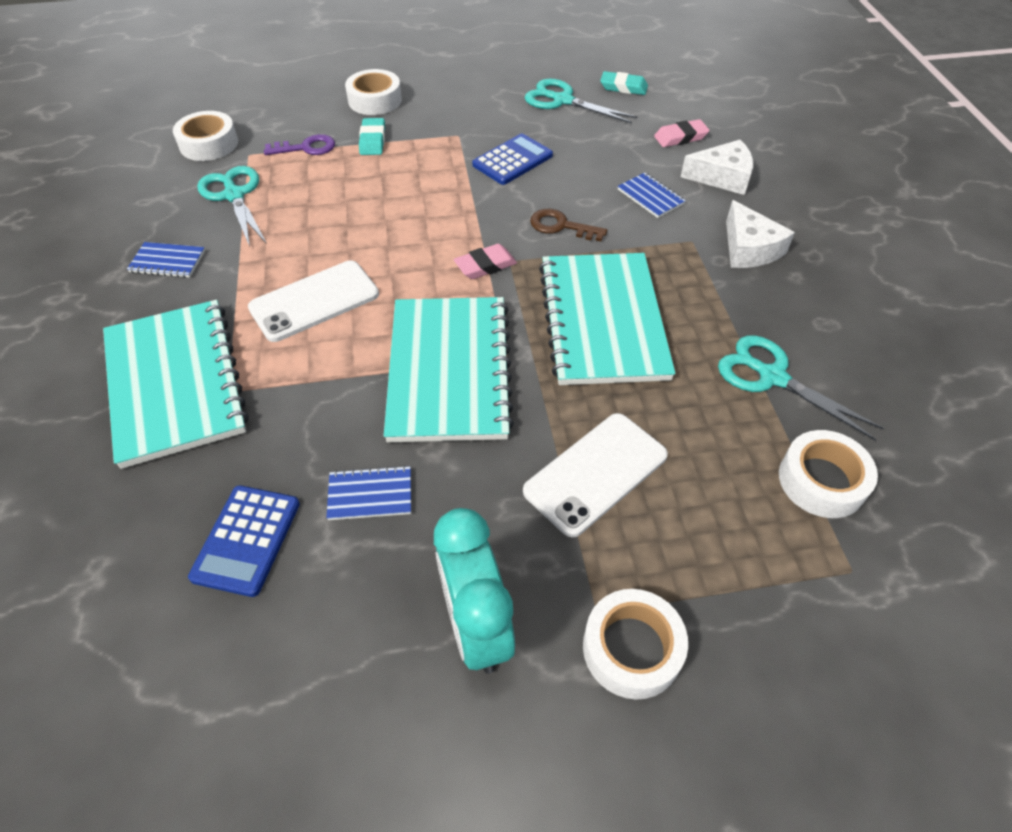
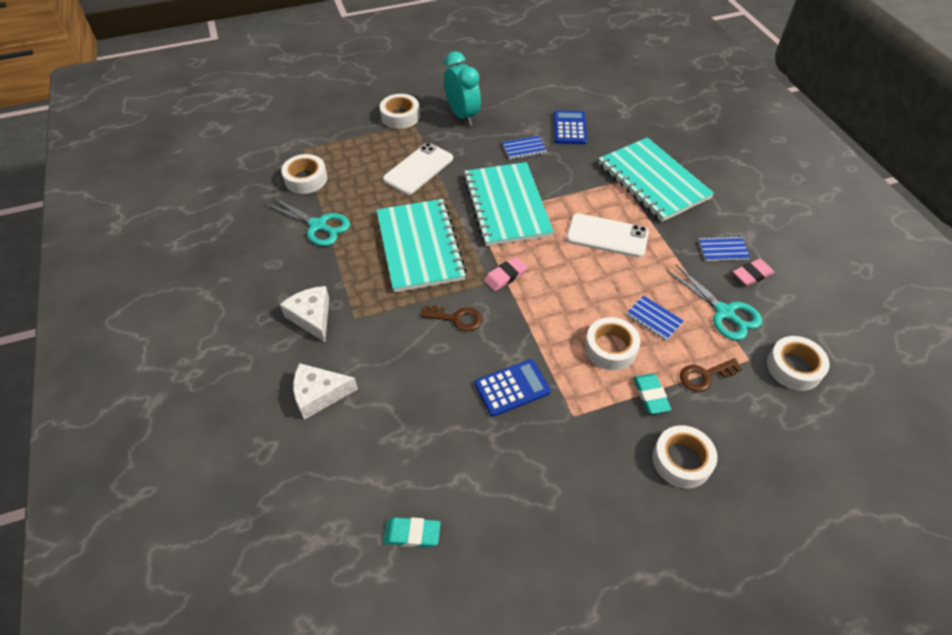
camera: 170 degrees right, 0 degrees up
white phone [248,260,379,342] -> white phone turned 60 degrees clockwise [566,213,649,258]
purple key [264,134,335,155] -> brown key [680,358,742,392]
blue calculator [472,134,553,185] -> blue calculator turned 150 degrees counterclockwise [475,359,551,417]
turquoise scissors [525,79,637,123] -> none
blue notebook [617,173,686,218] -> blue notebook moved to [626,295,684,341]
pink eraser [654,119,710,147] -> pink eraser moved to [733,259,774,286]
none -> white tape [585,317,640,370]

